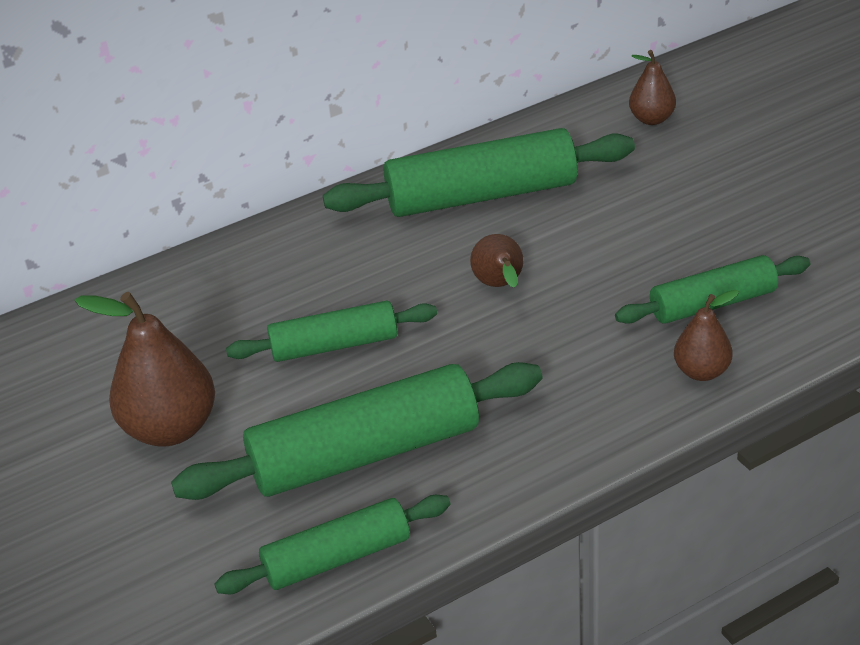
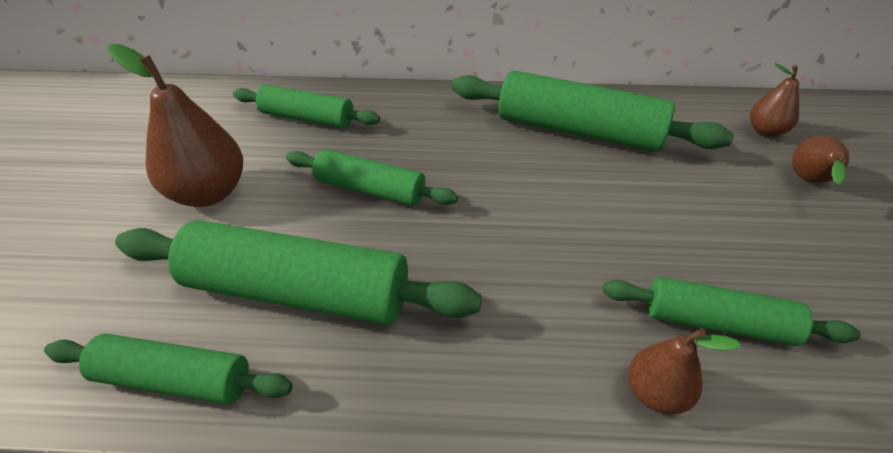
camera: 30 degrees right, 5 degrees up
brown pear [470,234,523,288] -> brown pear moved to [792,136,849,184]
none -> green rolling pin [233,85,380,128]

